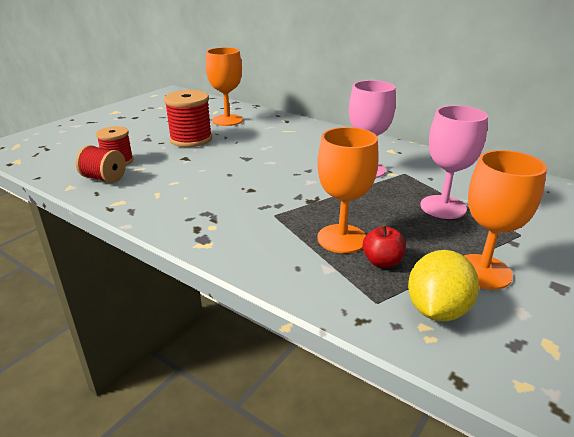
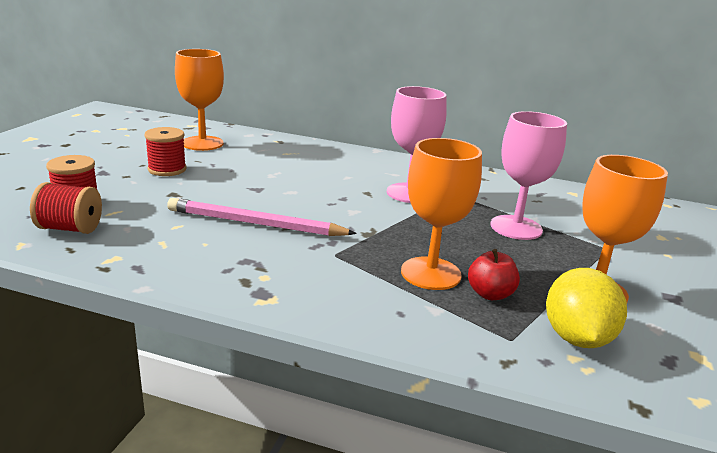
camera: 20 degrees left, 5 degrees down
red spool [164,90,212,147] -> red spool [144,127,186,176], size x0.65
none -> pink pencil [167,198,357,236]

